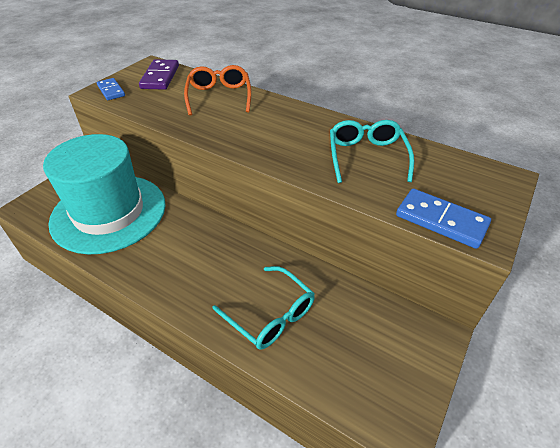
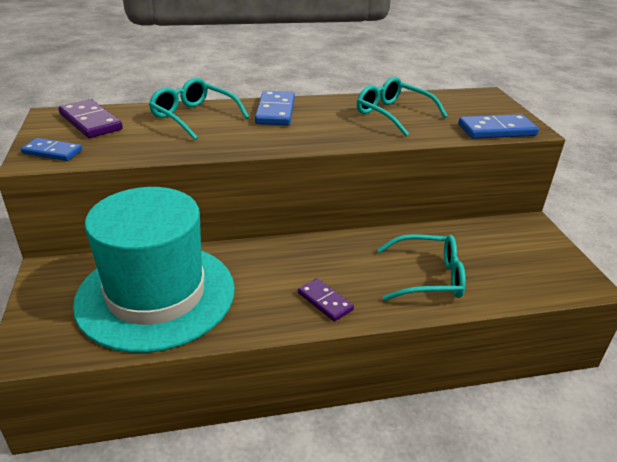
camera: 45 degrees left, 10 degrees down
orange glasses [184,65,251,116] -> turquoise glasses [149,78,249,140]
none -> blue domino [255,91,295,126]
none -> purple domino [298,278,354,322]

